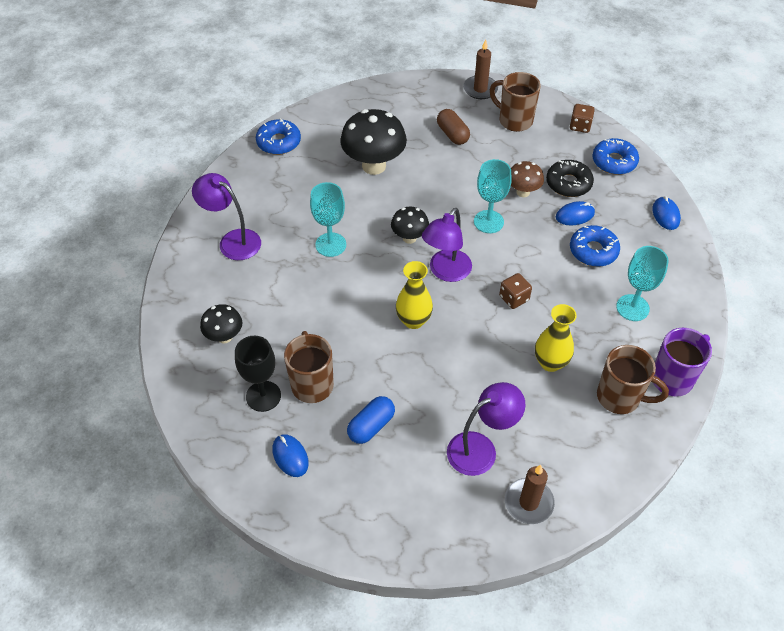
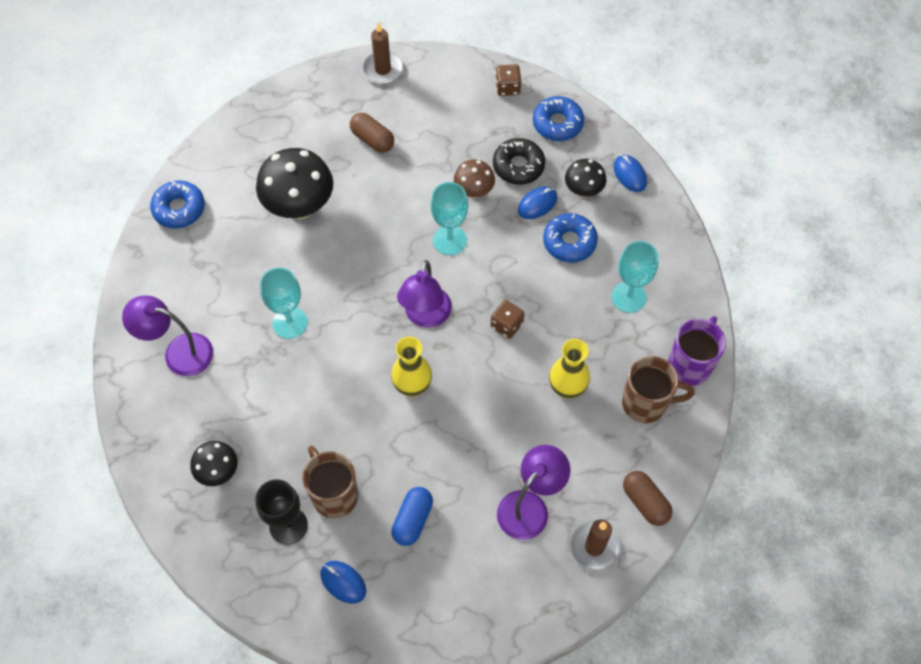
camera: 20 degrees left, 10 degrees up
black mushroom [391,207,429,244] -> black mushroom moved to [565,159,607,198]
brown mug [490,72,541,132] -> none
none -> brown capsule [623,471,673,526]

